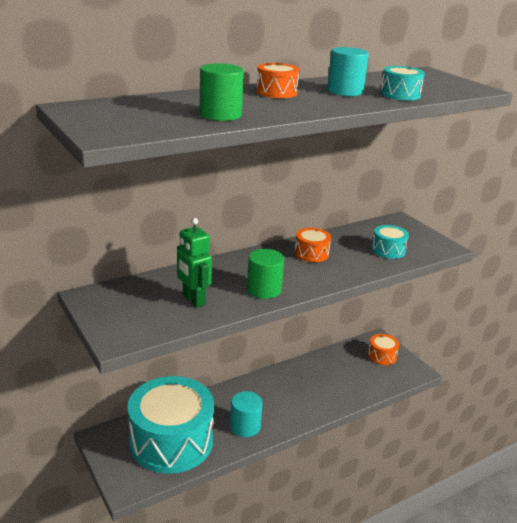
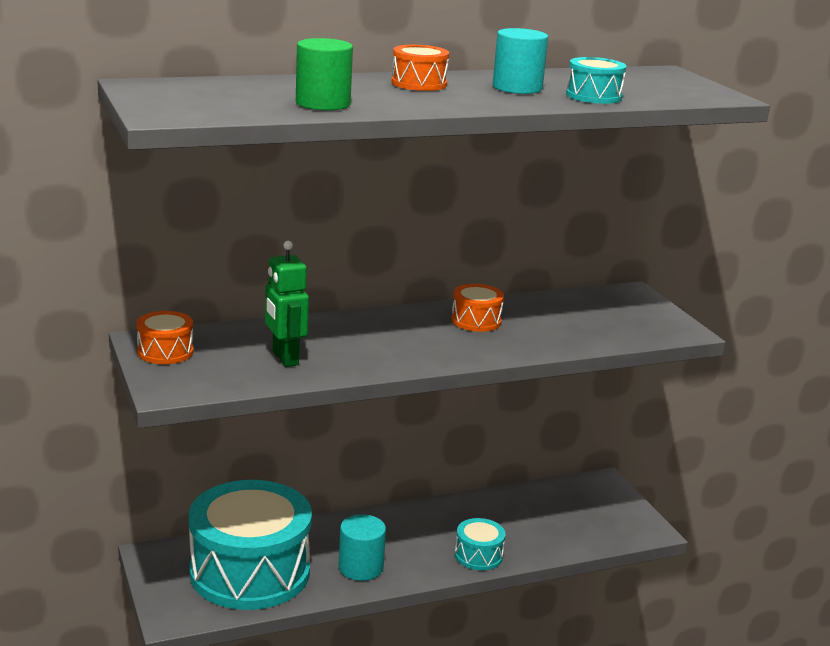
camera: 10 degrees right, 5 degrees down
green cylinder [247,249,284,299] -> none
orange drum [368,334,399,365] -> orange drum moved to [136,311,193,364]
turquoise drum [372,225,409,259] -> turquoise drum moved to [455,518,506,570]

